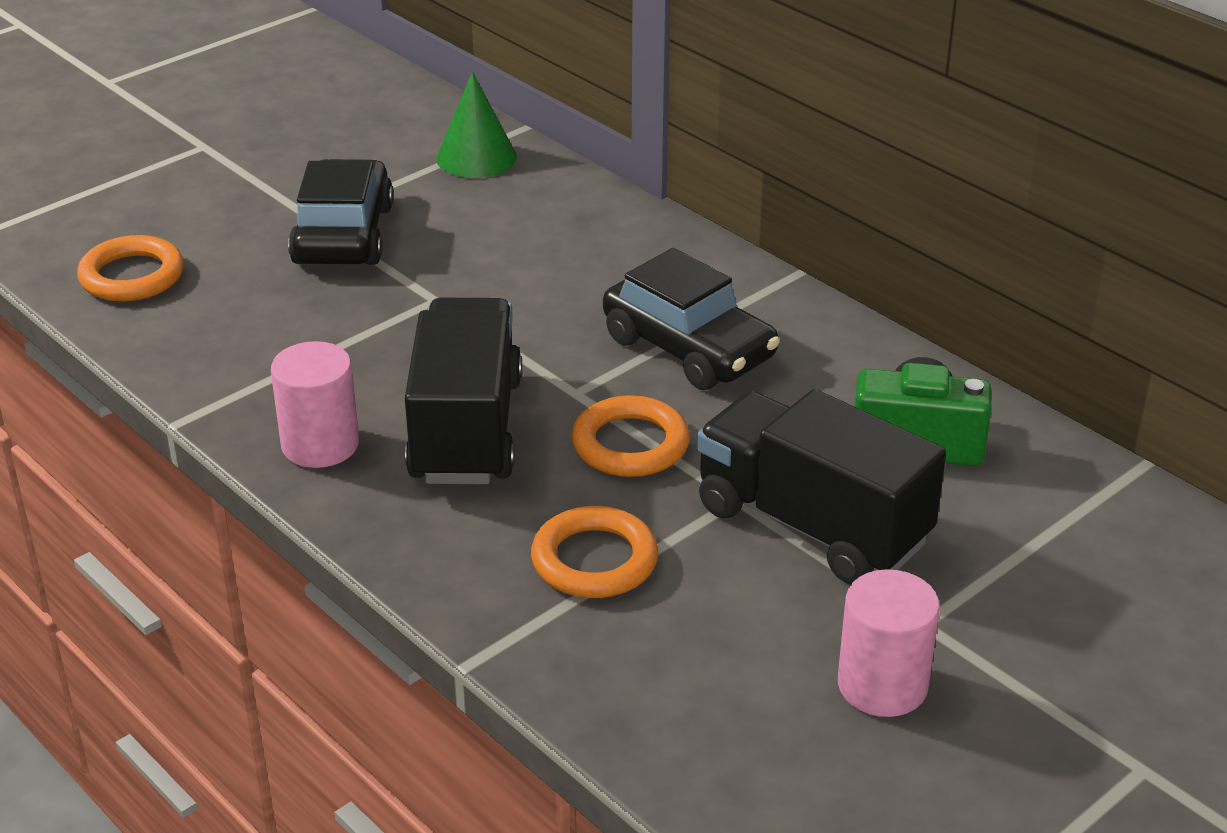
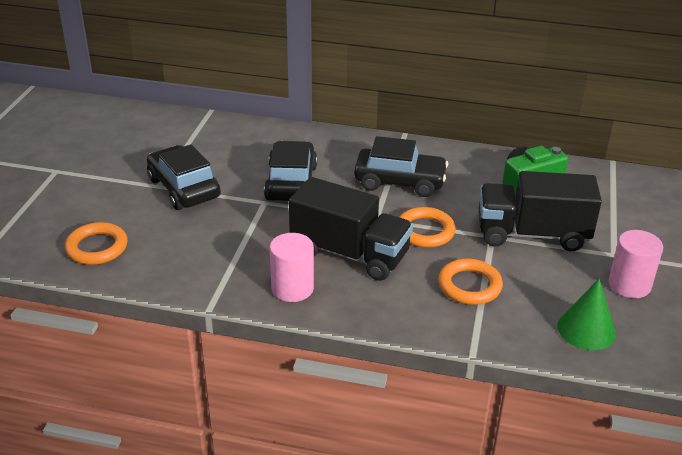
camera: 35 degrees left, 0 degrees up
black truck [405,298,522,484] -> black truck turned 150 degrees clockwise [289,177,413,281]
green cone [436,72,517,178] -> green cone moved to [557,279,616,350]
none -> black car [264,141,317,201]

